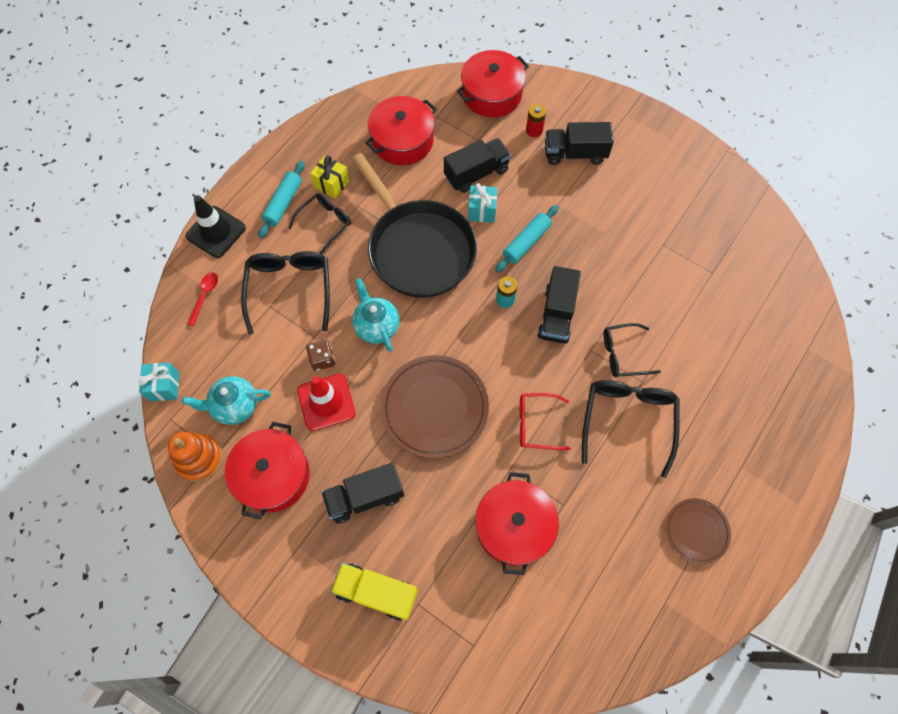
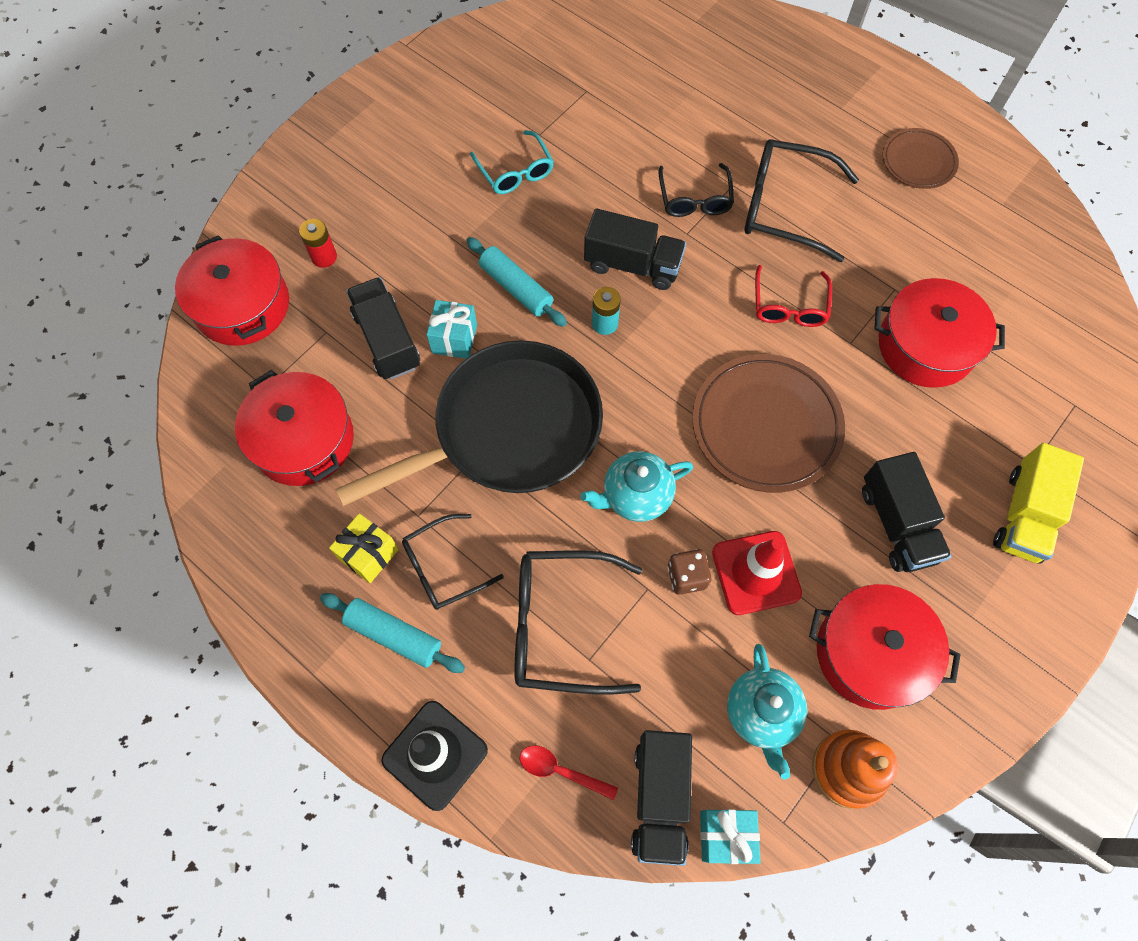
camera: 85 degrees left, 0 degrees up
black glasses [288,193,351,254] -> black glasses turned 75 degrees counterclockwise [402,514,504,610]
black truck [545,122,614,165] -> black truck moved to [631,730,692,866]
none -> turquoise glasses [470,130,554,194]

